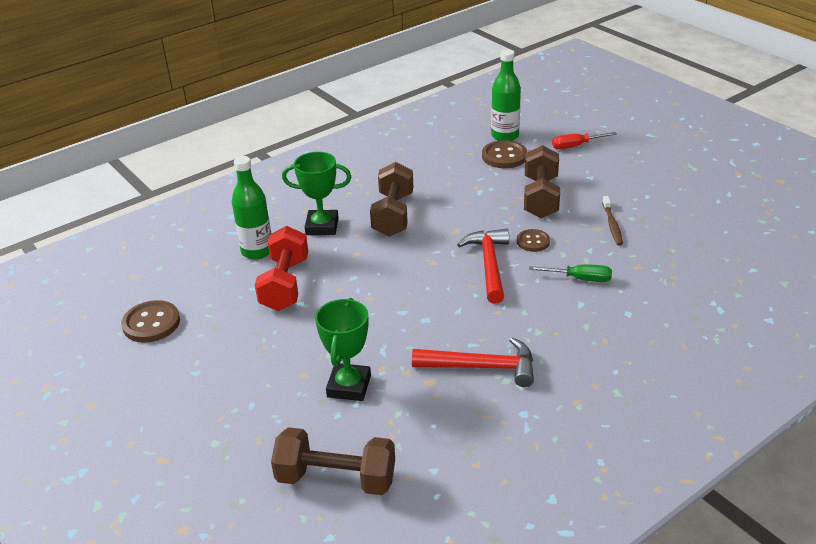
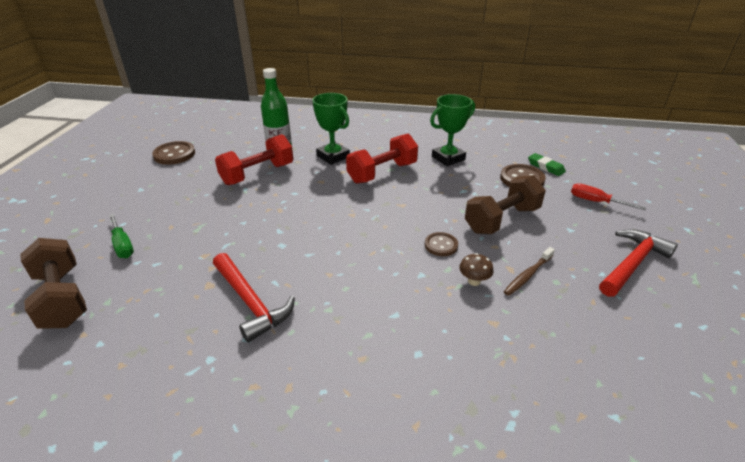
camera: 45 degrees right, 0 degrees up
green trophy [315,298,371,401] -> green trophy moved to [430,94,475,166]
brown dumbbell [370,162,413,237] -> red dumbbell [346,134,418,183]
red hammer [457,229,509,304] -> red hammer moved to [599,229,678,297]
green bottle [491,49,521,141] -> green eraser [528,153,566,176]
green screwdriver [529,264,612,282] -> green screwdriver moved to [109,214,134,258]
none -> brown mushroom [459,253,494,286]

